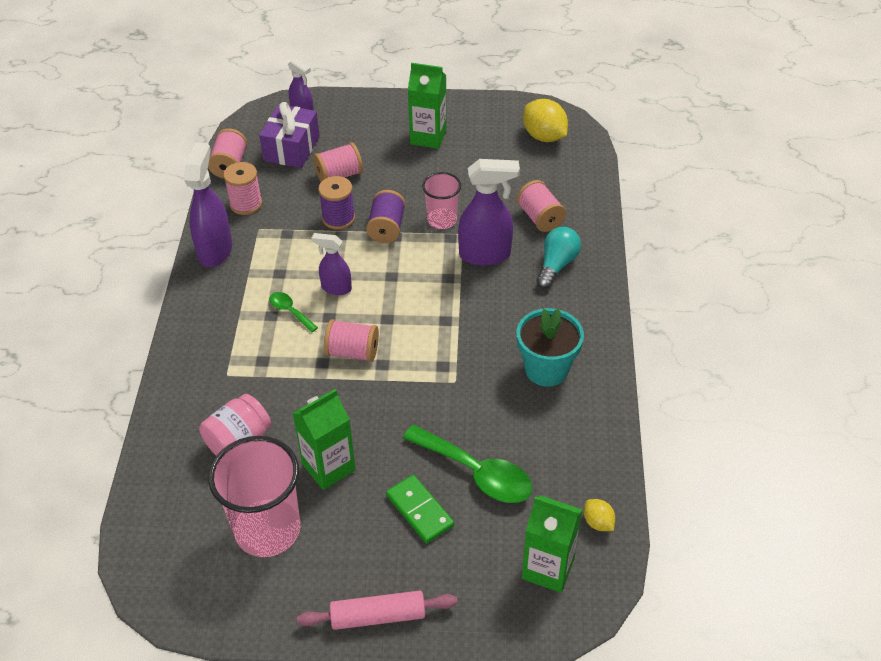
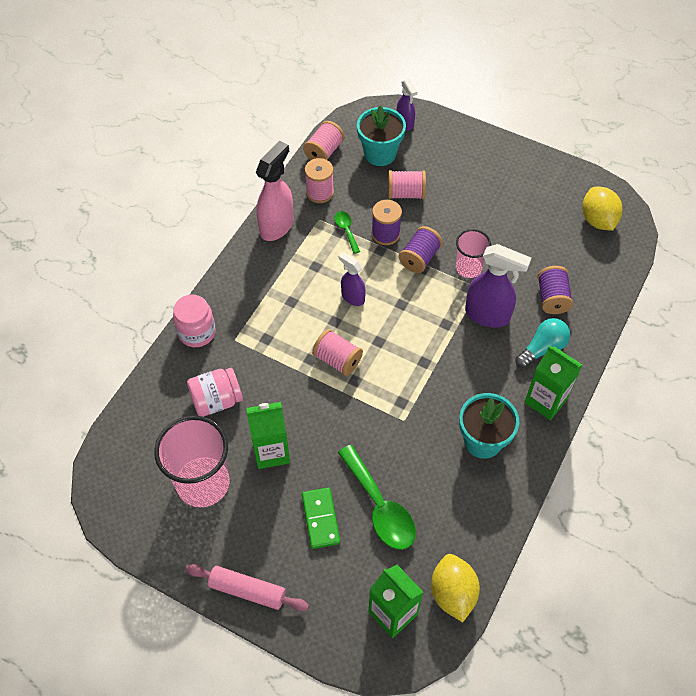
camera: 25 degrees right, 10 degrees up
purple spray bottle [184,142,232,267] -> pink spray bottle [256,141,293,241]
purple gift [259,102,320,168] -> turquoise flower pot [357,106,406,166]
green spoon [269,292,318,333] -> green spoon moved to [334,211,360,254]
green carton [408,63,447,149] -> green carton moved to [525,346,582,420]
pink spool [517,180,566,232] -> purple spool [538,266,573,314]
yellow lemon [584,499,615,531] -> yellow lemon [431,554,480,622], size x1.90
none -> pink jar [173,294,216,347]

